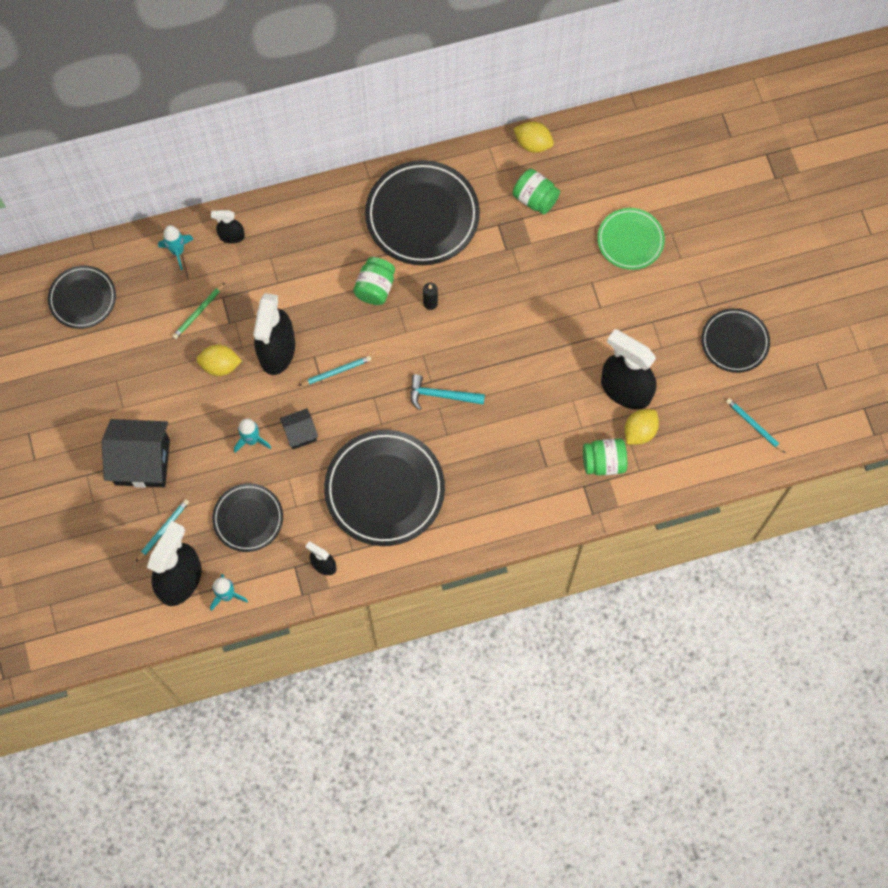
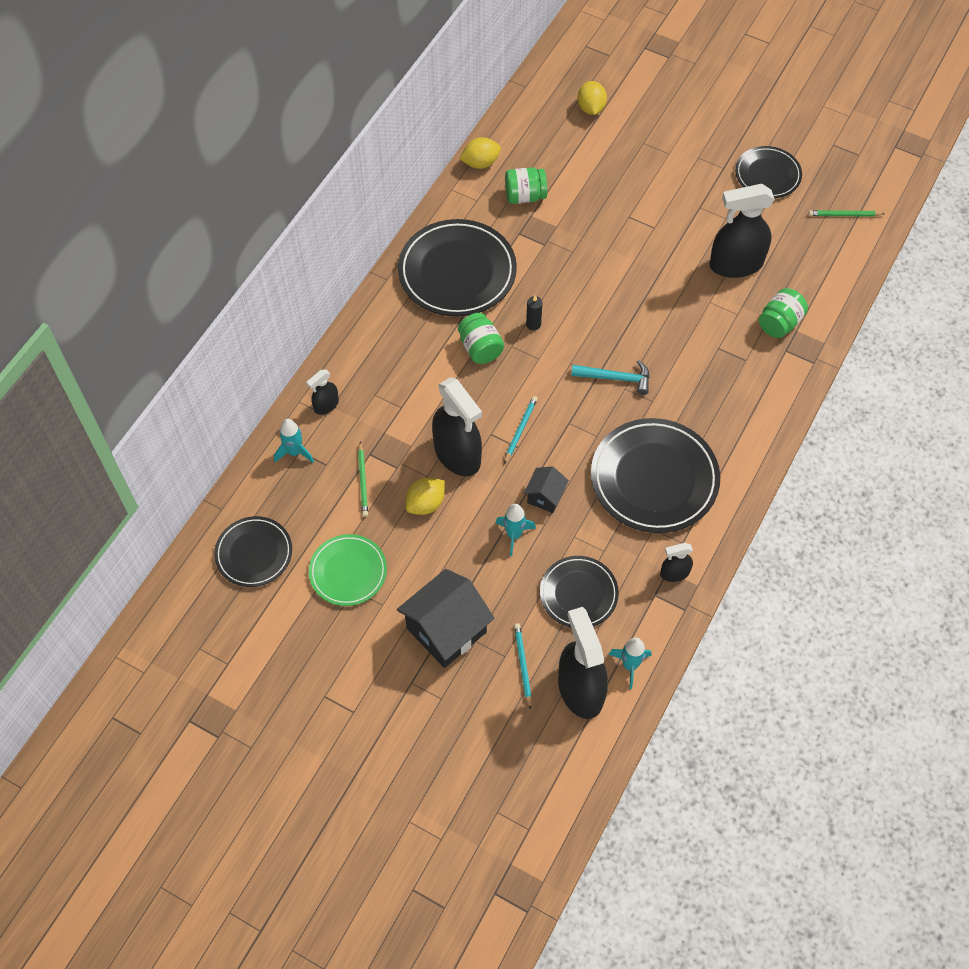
camera: 45 degrees left, 10 degrees down
turquoise hammer [410,375,485,410] -> turquoise hammer turned 135 degrees counterclockwise [571,360,650,395]
green plate [597,208,665,270] -> green plate moved to [309,534,387,606]
yellow lemon [624,409,659,444] -> yellow lemon moved to [577,81,607,115]
turquoise pencil [726,398,785,453] -> green pencil [808,210,885,217]

